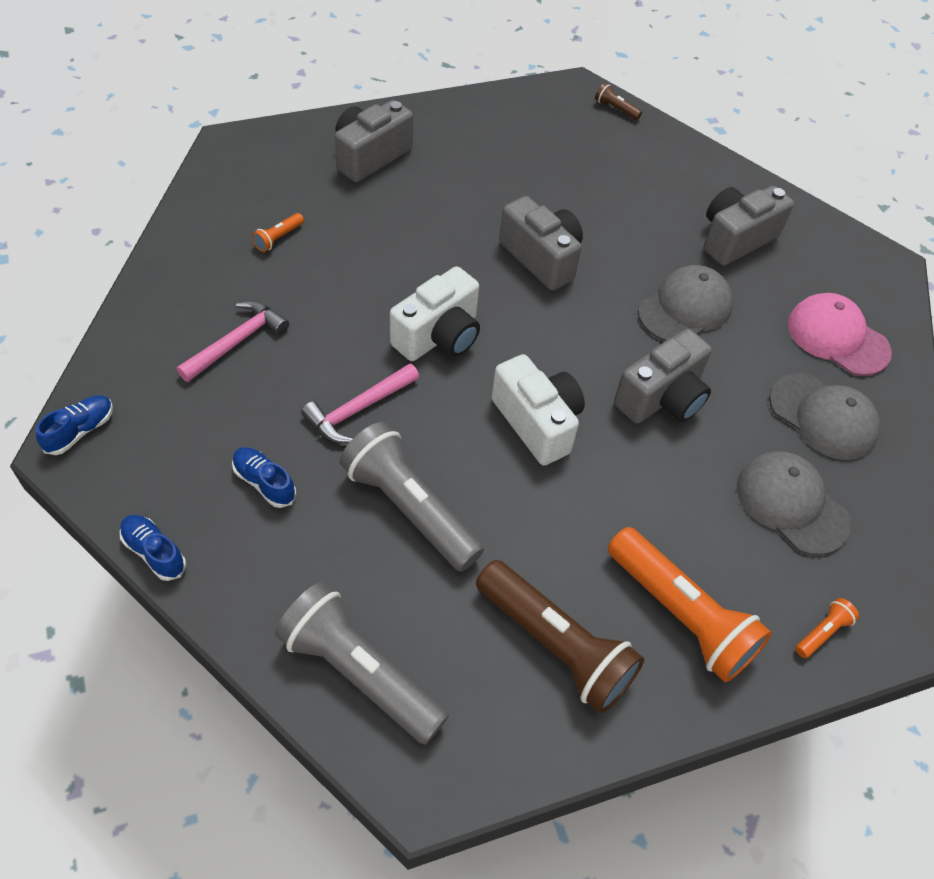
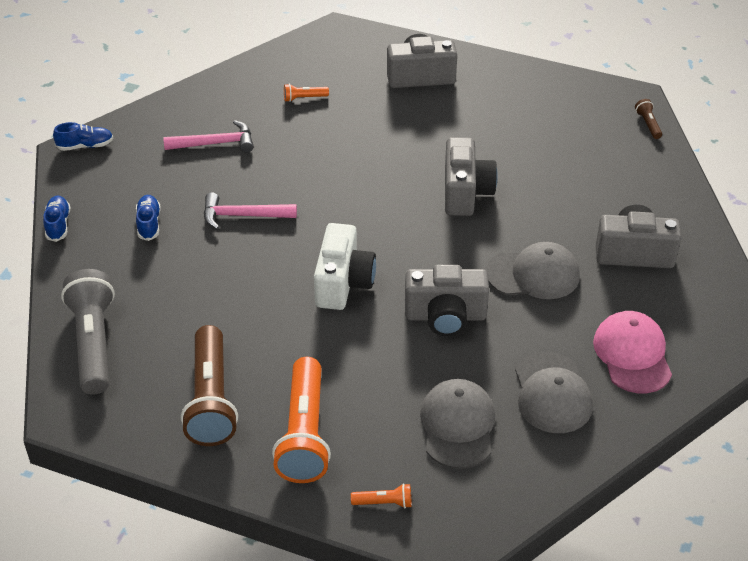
camera: 45 degrees right, 10 degrees down
grey flashlight [339,422,484,572] -> none
white camera [390,266,480,361] -> none

